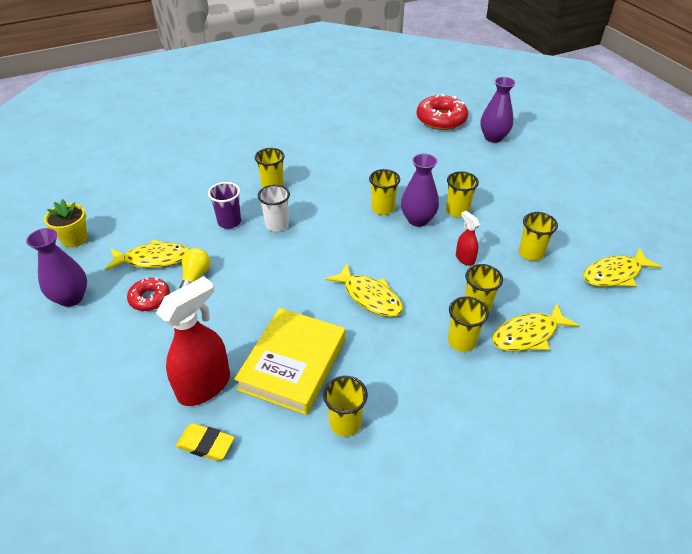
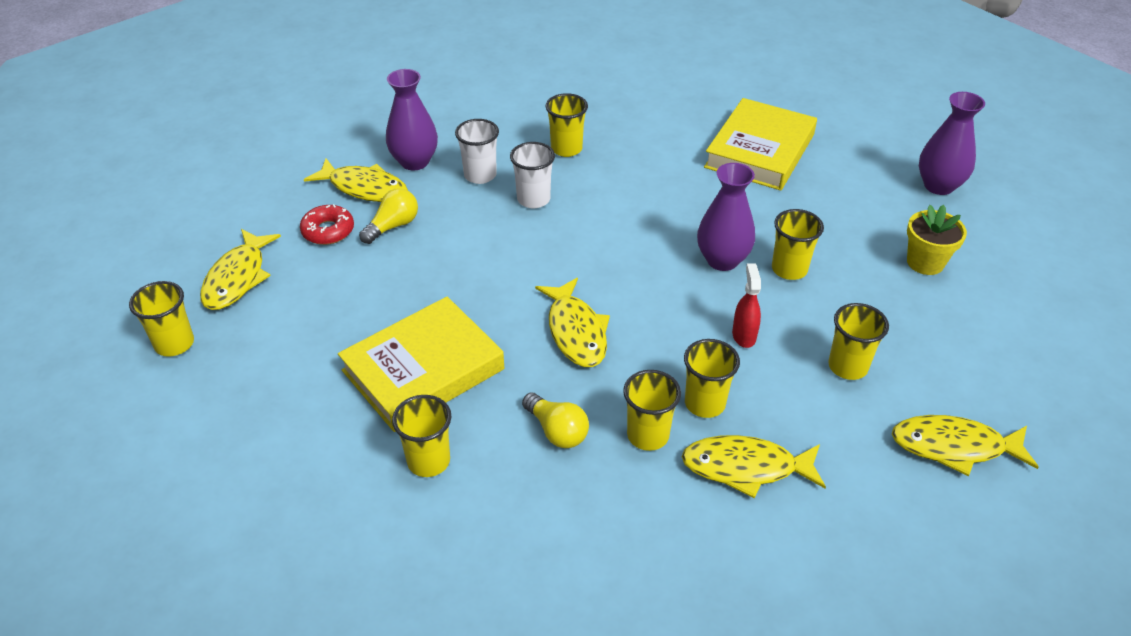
camera: 30 degrees right, 0 degrees up
purple vase [26,228,87,307] -> purple vase moved to [386,69,438,171]
yellow flower pot [44,199,88,248] -> yellow flower pot moved to [907,205,967,275]
red spray bottle [156,276,230,406] -> none
yellow eraser [176,423,235,461] -> none
purple cup [208,182,241,229] -> white cup [455,119,499,184]
yellow cup [369,169,400,215] -> yellow cup moved to [129,281,194,357]
red donut [416,94,468,130] -> none
none -> yellow fish [200,229,281,310]
none -> yellow light bulb [522,393,589,448]
none -> yellow book [704,98,817,191]

